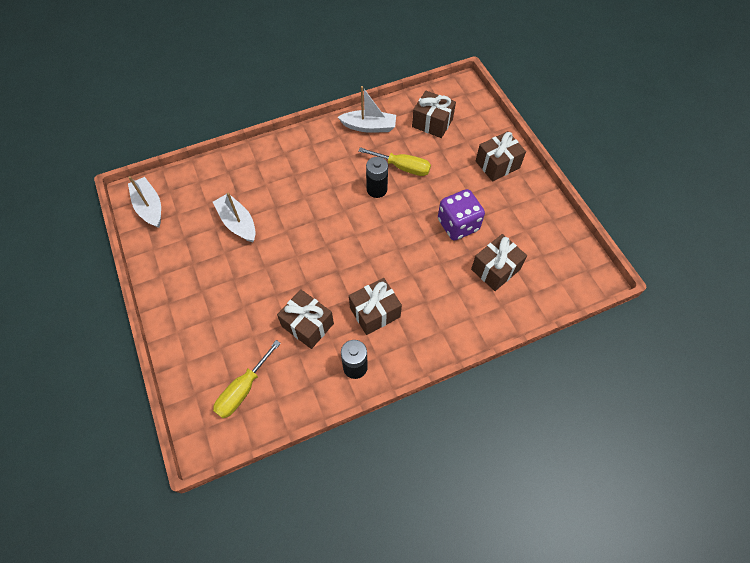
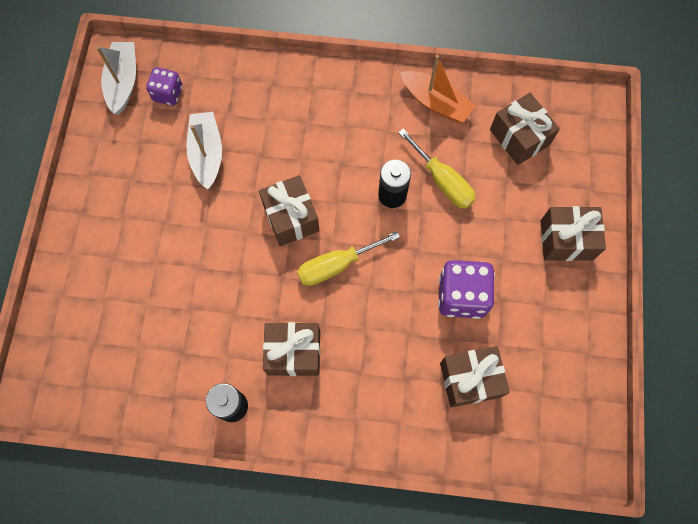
camera: 30 degrees right, 10 degrees up
yellow screwdriver [213,340,281,418] -> yellow screwdriver moved to [297,231,400,286]
brown gift [277,289,334,349] -> brown gift moved to [259,175,320,246]
white boat [338,86,396,133] -> orange boat [400,55,476,123]
none -> purple dice [146,67,183,106]

